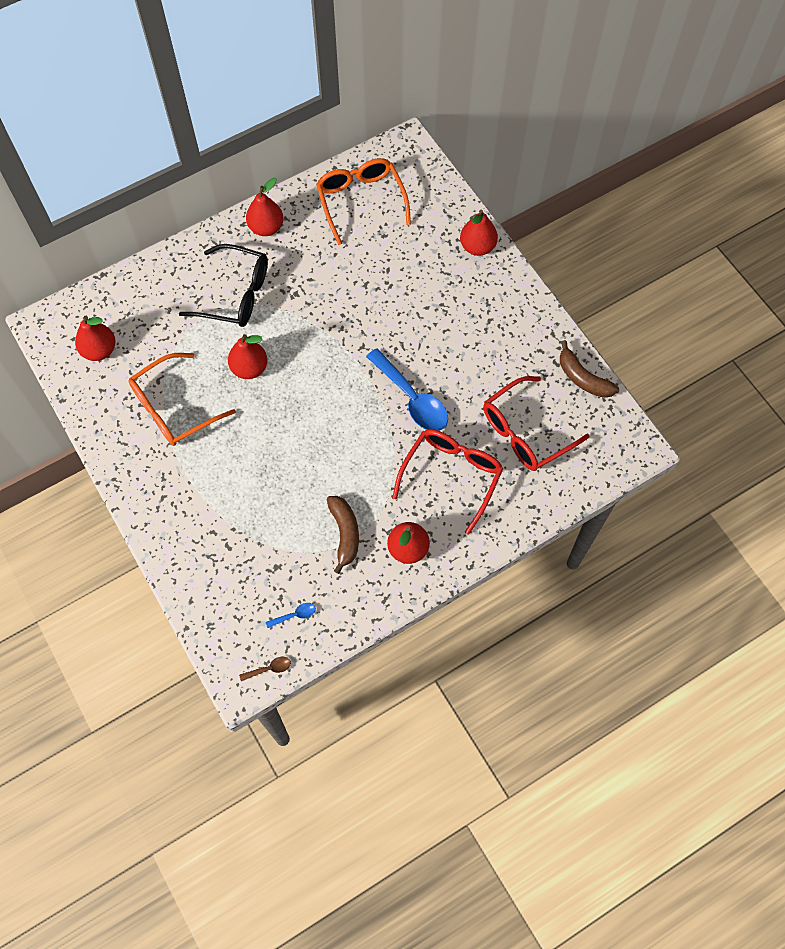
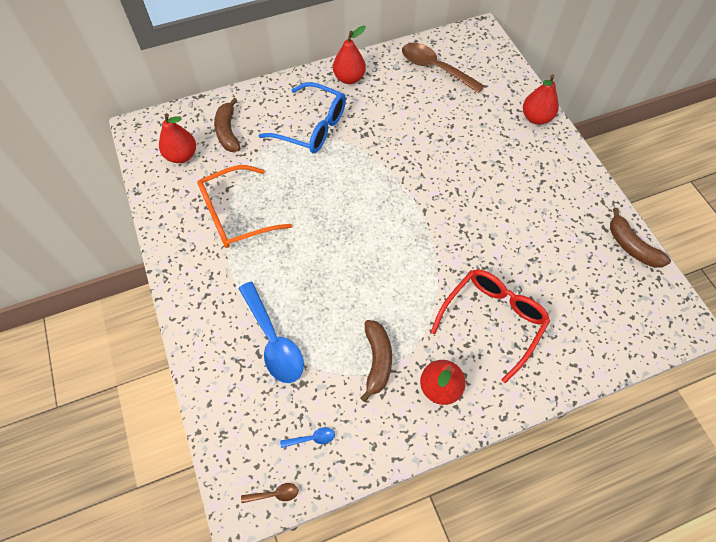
camera: 10 degrees right, 5 degrees down
black glasses [179,244,268,327] -> blue glasses [258,82,346,153]
red pear [228,334,268,379] -> none
orange glasses [316,158,411,245] -> brown spoon [402,43,484,93]
blue spoon [366,348,448,431] -> blue spoon moved to [238,282,304,383]
red glasses [483,376,590,471] -> none
none -> brown banana [214,98,240,152]

